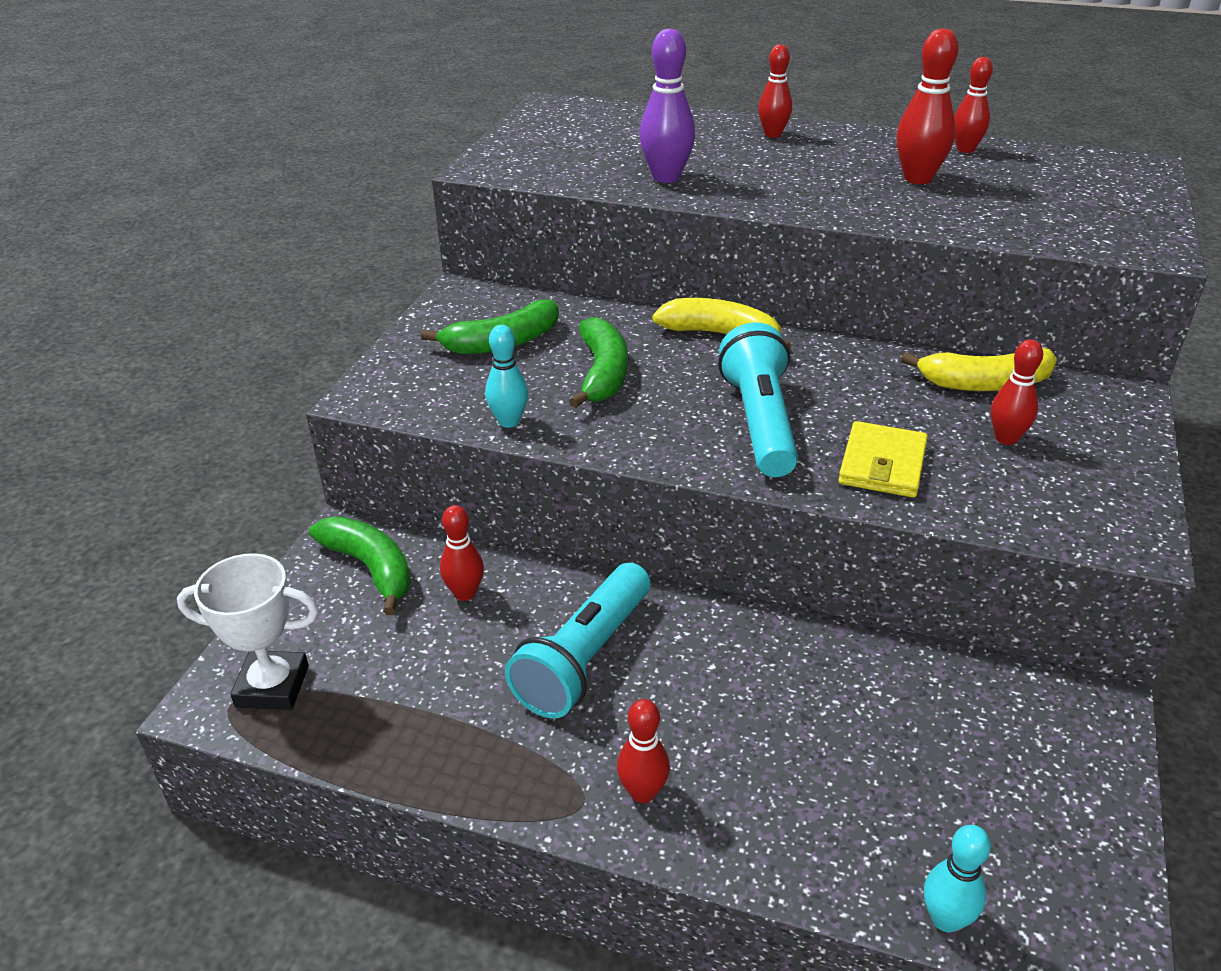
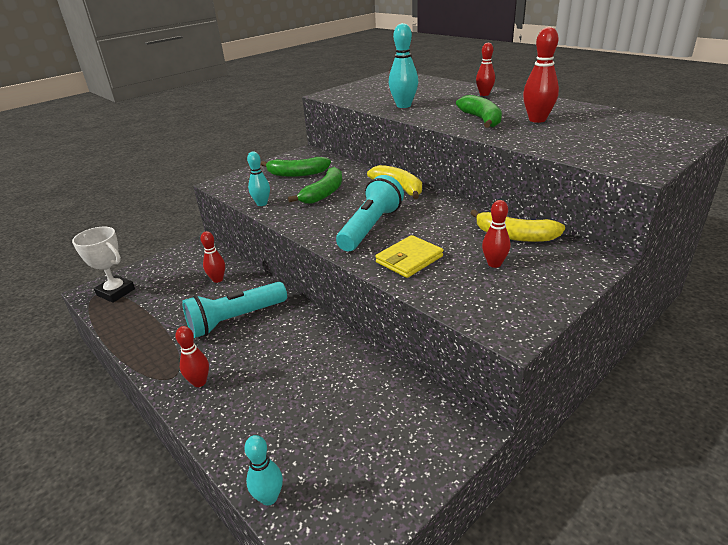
camera: 30 degrees right, 5 degrees down
green banana [309,517,411,615] -> green banana moved to [456,95,502,128]
purple bowling pin [639,29,695,183] -> turquoise bowling pin [389,23,418,108]
red bowling pin [954,57,993,153] -> none

